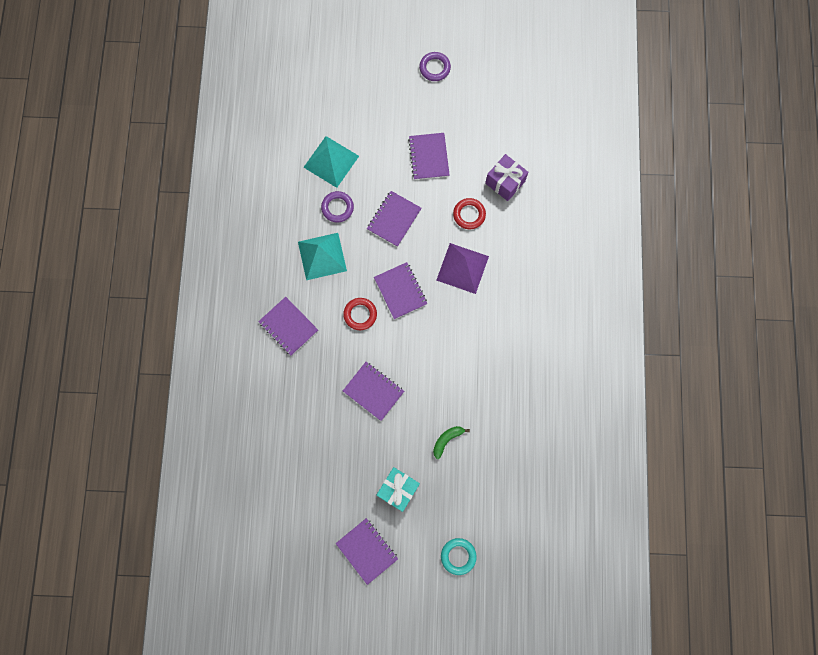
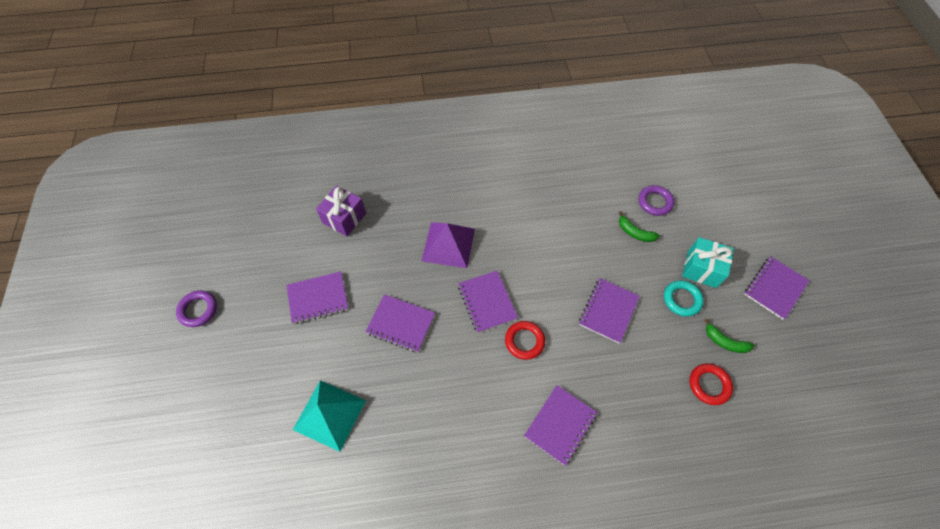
camera: 100 degrees left, 15 degrees down
turquoise pyramid [298,233,347,280] -> none
purple ring [321,191,354,222] -> purple ring moved to [639,185,674,216]
purple notebook [374,262,428,319] -> purple notebook turned 75 degrees counterclockwise [458,271,518,333]
turquoise ring [441,538,477,575] -> turquoise ring moved to [664,280,704,317]
red ring [453,198,486,229] -> red ring moved to [690,364,733,405]
none -> green banana [704,319,754,353]

